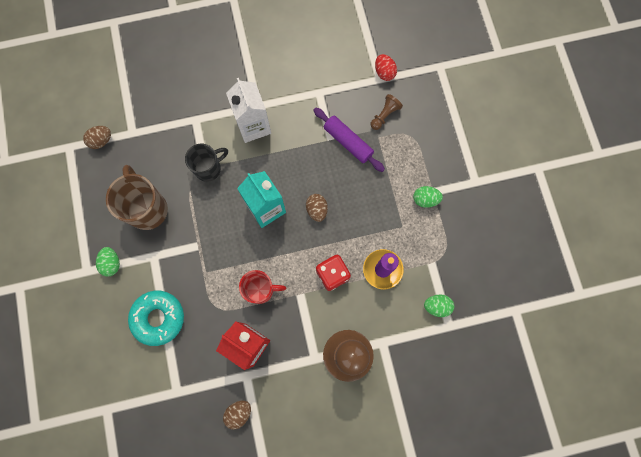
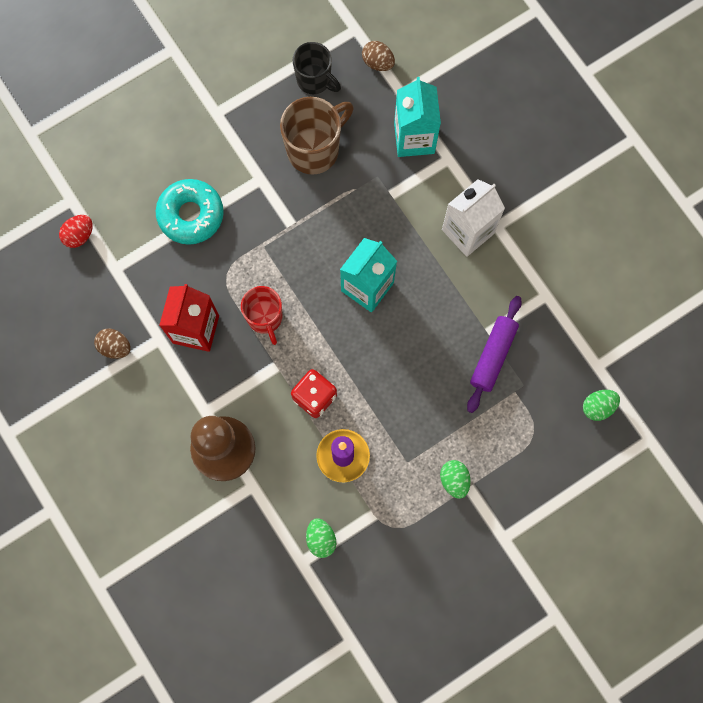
camera: 70 degrees right, 0 degrees up
green egg [96,247,120,277] -> green egg moved to [583,390,620,421]
black mug [185,144,228,182] -> black mug moved to [292,42,341,94]
brown egg [306,194,328,222] -> none
brown pawn [371,94,403,130] -> none
red egg [375,54,397,81] -> red egg moved to [59,215,93,248]
none -> turquoise carton [394,77,441,157]

